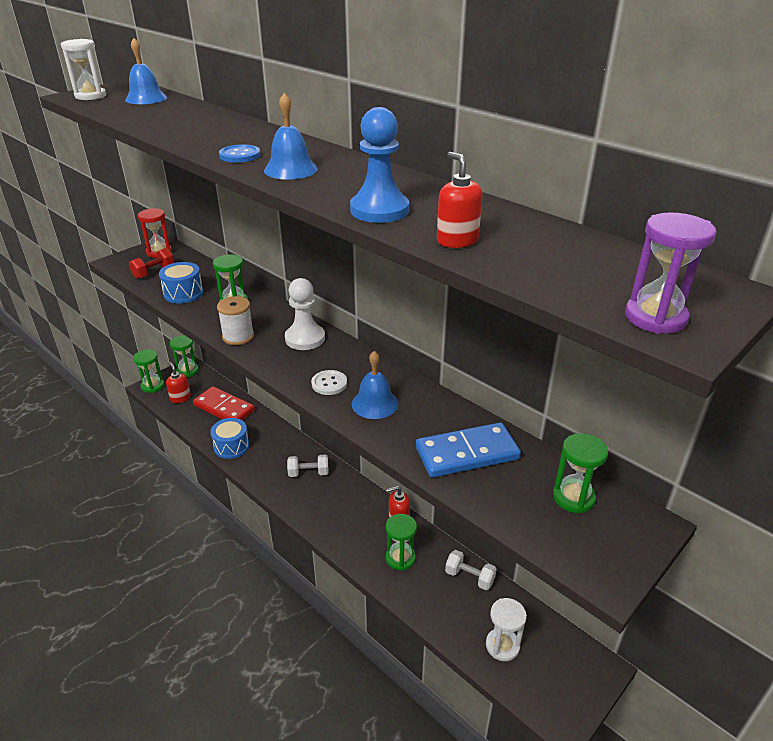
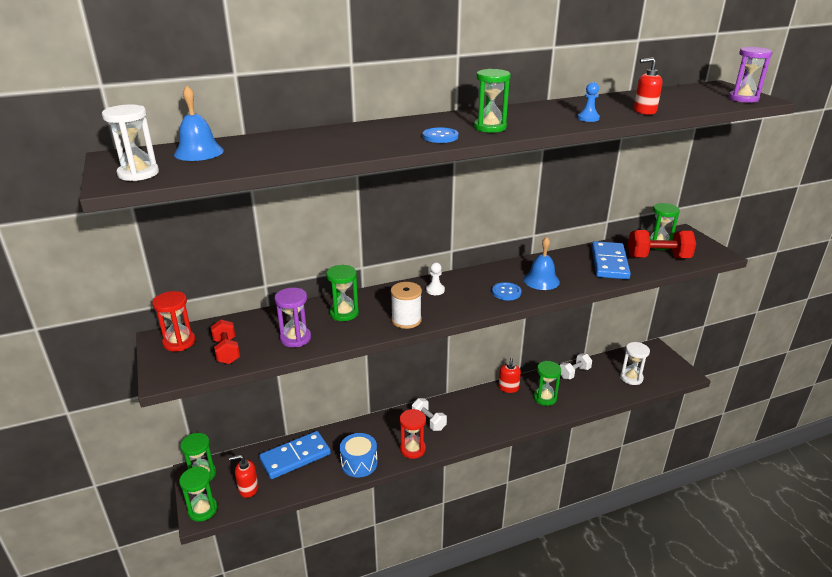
camera: 65 degrees left, 5 degrees down
blue drum [159,262,203,304] -> purple hourglass [274,288,311,347]
red domino [193,386,255,420] -> blue domino [259,431,331,479]
blue bell [264,93,318,180] -> green hourglass [474,69,511,133]
white pawn [285,278,325,350] -> white pawn [426,262,445,295], size x0.52
white dumbbell [287,455,329,477] -> white dumbbell turned 60 degrees counterclockwise [412,398,447,431]
white button [311,370,347,395] -> blue button [492,282,521,300]
blue pawn [350,107,409,223] -> blue pawn [578,82,600,122], size x0.52
none -> red hourglass [400,409,426,459]
none -> red dumbbell [628,230,696,258]

